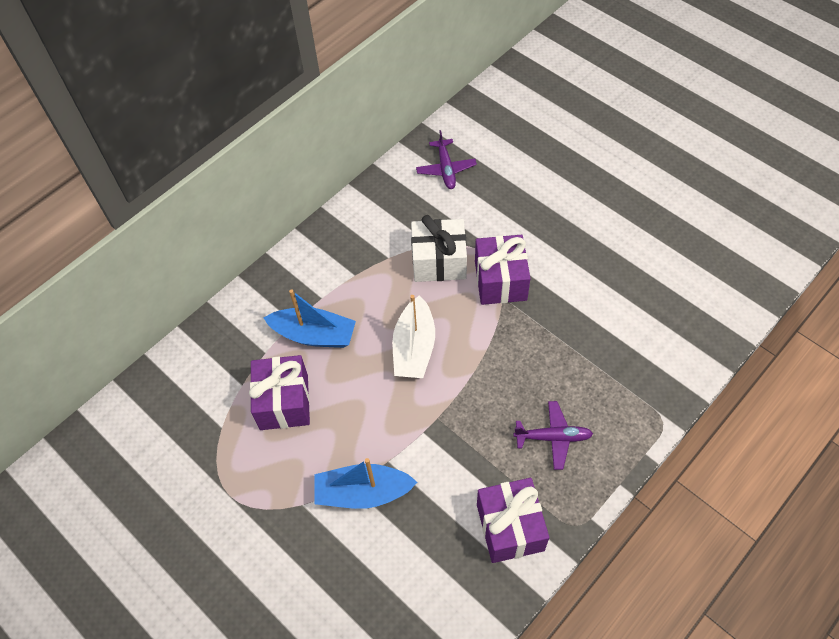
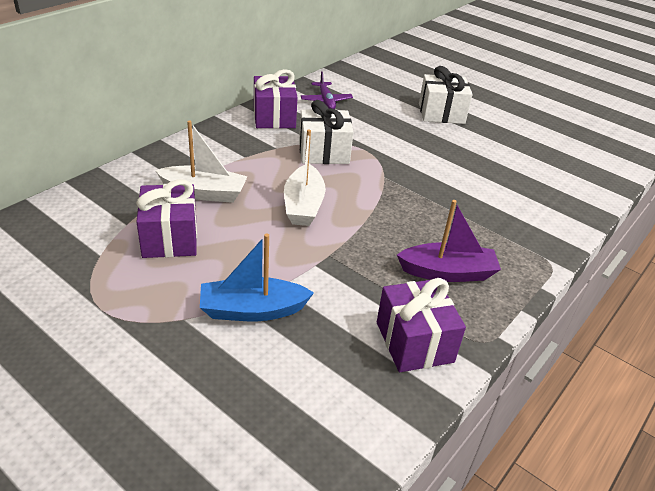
camera: 10 degrees left, 20 degrees down
blue boat [264,289,356,348] -> white boat [155,120,248,203]
purple gift [475,235,531,305] -> purple gift moved to [254,69,298,129]
purple plane [513,401,593,470] -> purple boat [397,200,501,282]
none -> white gift [419,66,473,124]

